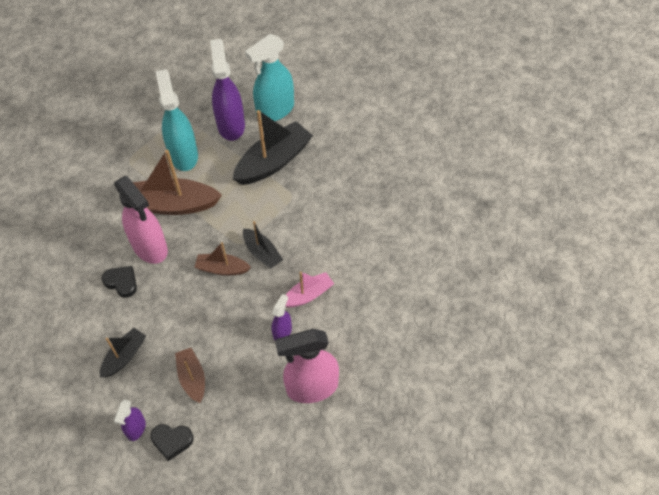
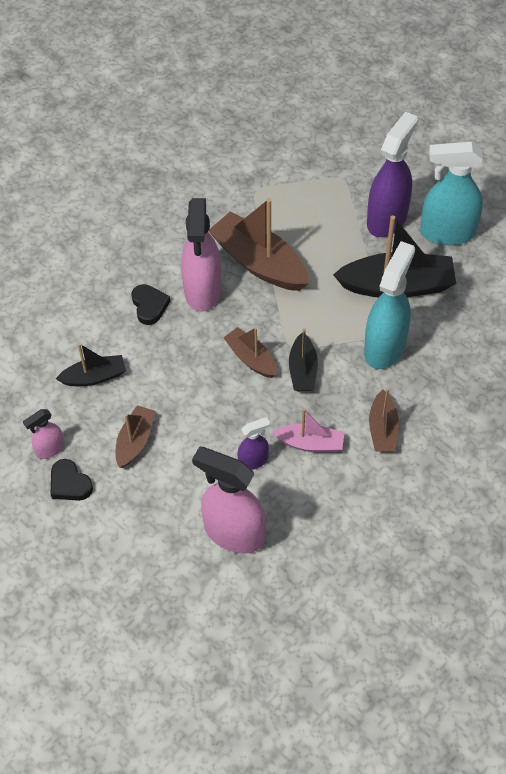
camera: 40 degrees right, 0 degrees up
purple spray bottle [114,400,146,441] -> pink spray bottle [23,409,64,459]
turquoise spray bottle [155,69,198,171] -> turquoise spray bottle moved to [364,241,415,369]
none -> brown boat [369,388,399,452]

